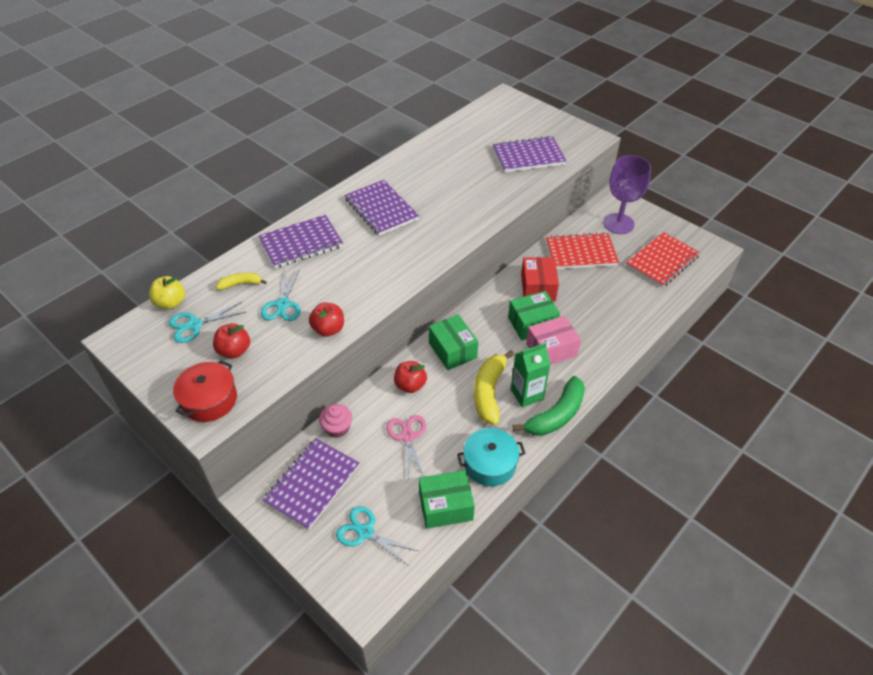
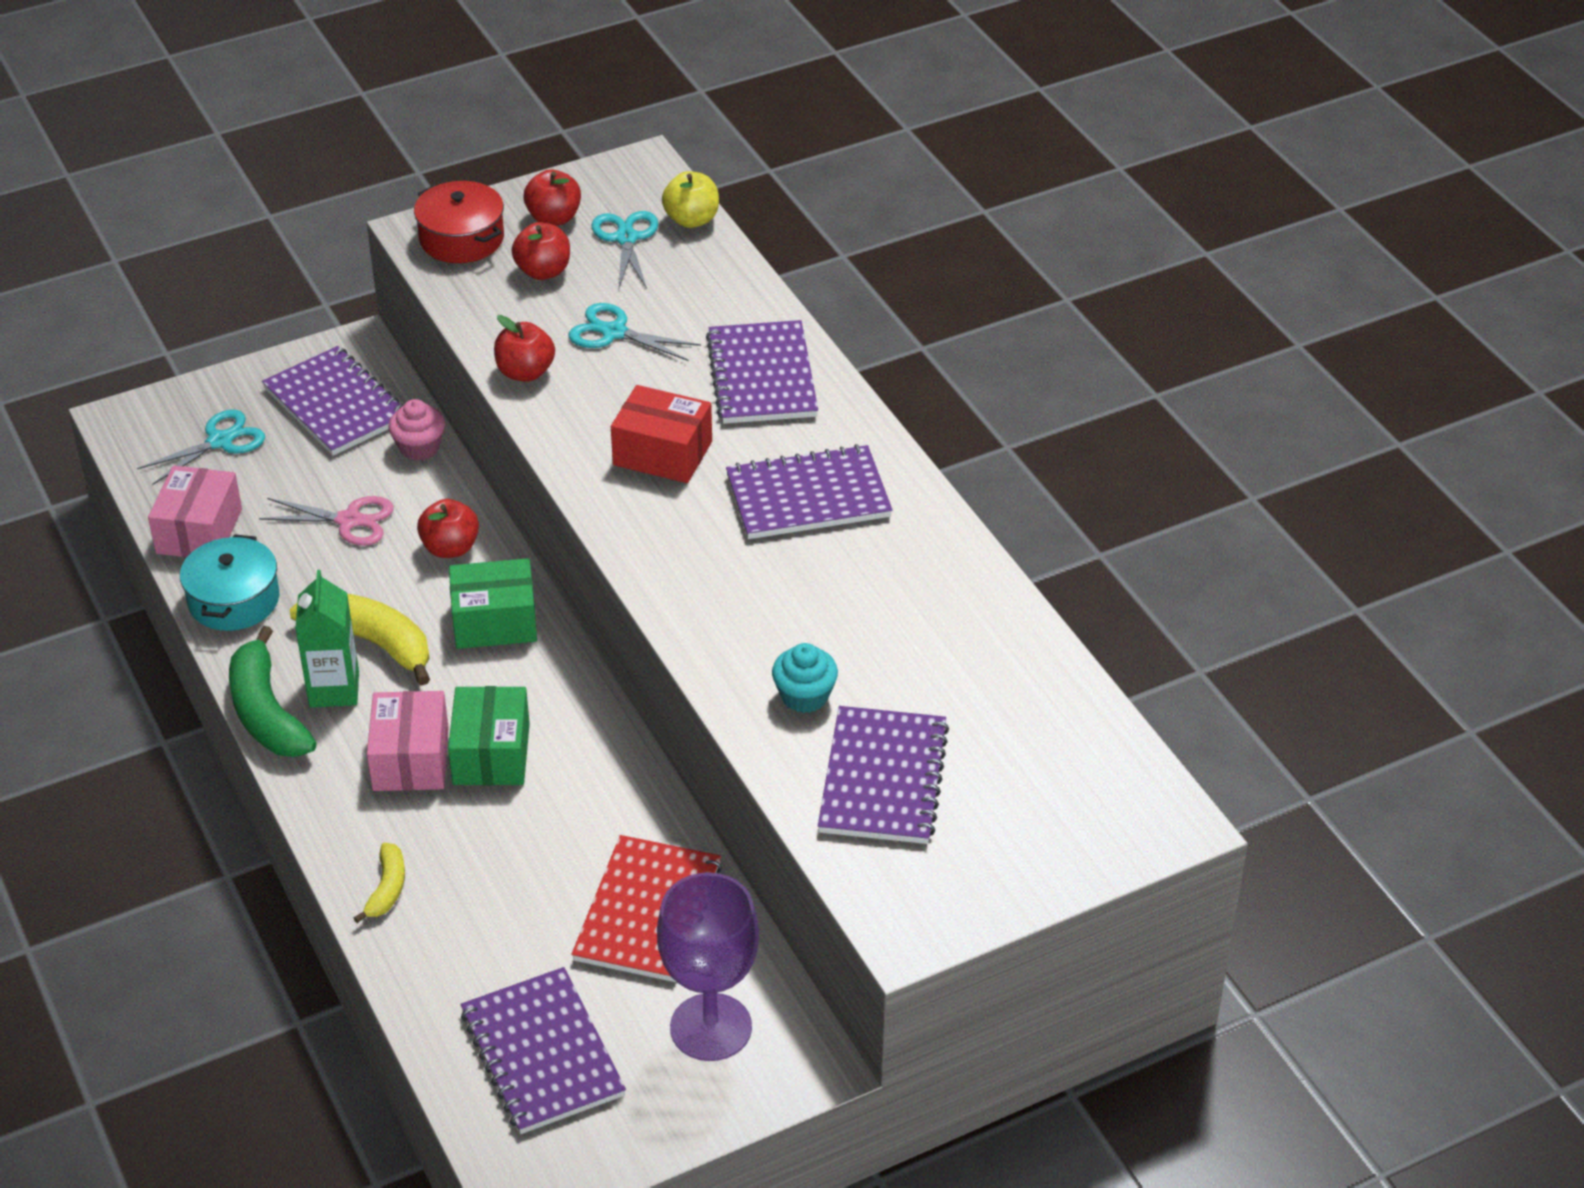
camera: 110 degrees right, 5 degrees down
yellow banana [216,273,267,290] -> yellow banana moved to [354,843,405,923]
green box [419,470,475,529] -> pink box [148,466,242,558]
red box [521,257,559,301] -> red box moved to [611,385,712,483]
red notebook [626,232,700,287] -> purple notebook [461,967,626,1134]
none -> red apple [523,169,581,226]
none -> turquoise cupcake [772,643,838,713]

